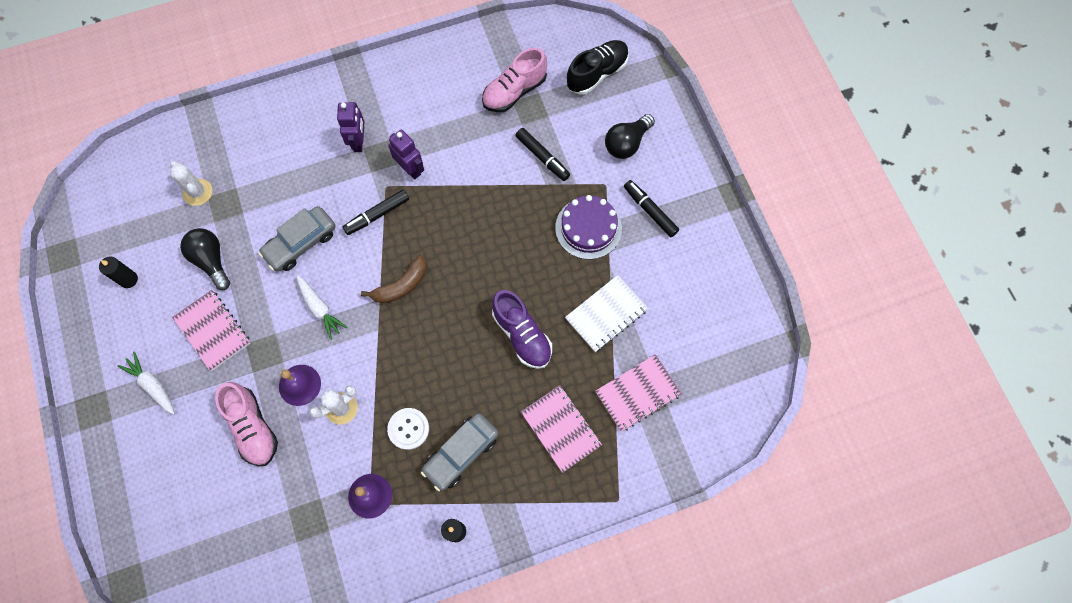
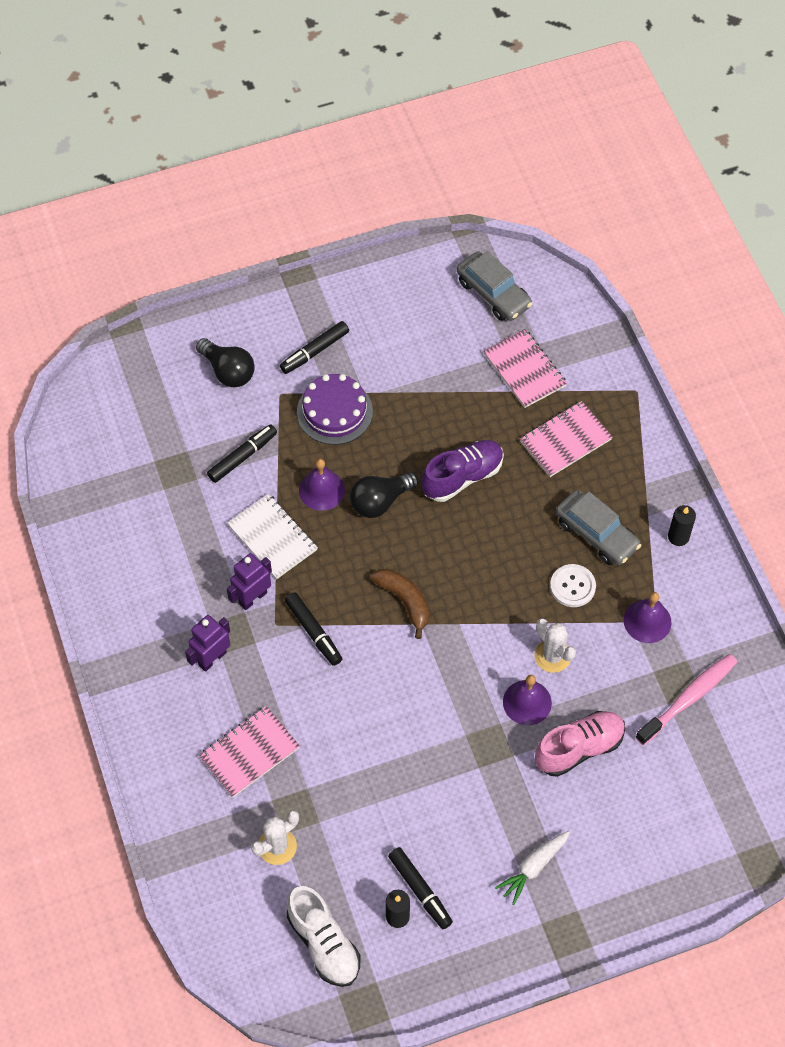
camera: 90 degrees left, 10 degrees down
pink notebook [172,290,250,371] -> pink notebook moved to [199,706,300,798]
black light bulb [180,228,230,290] -> black light bulb moved to [350,472,419,518]
grey car [258,206,336,272] -> grey car moved to [457,251,533,321]
white carrot [296,275,348,340] -> none
purple robot [337,102,365,152] -> purple robot turned 45 degrees counterclockwise [185,615,230,672]
pink shoe [482,48,547,112] -> none
white notebook [565,275,648,352] -> white notebook moved to [227,493,318,579]
black shoe [567,40,629,95] -> none
none -> white shoe [287,886,361,987]
none -> purple bell [299,459,345,511]
none -> black marker [388,847,453,929]
none -> pink toothbrush [636,654,737,745]

